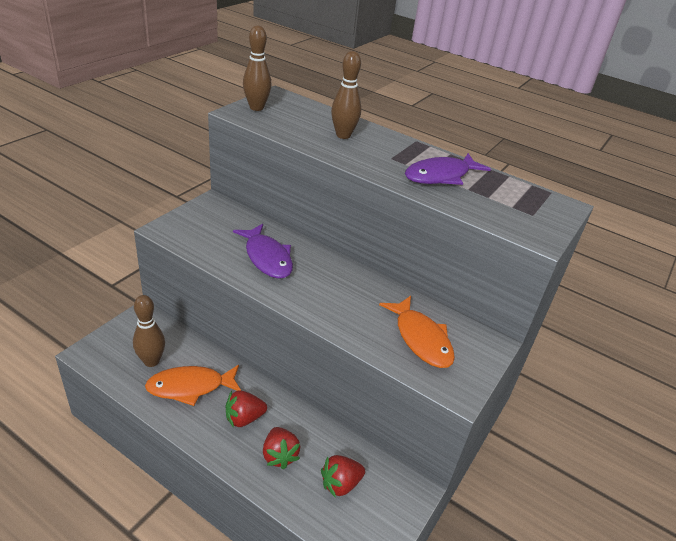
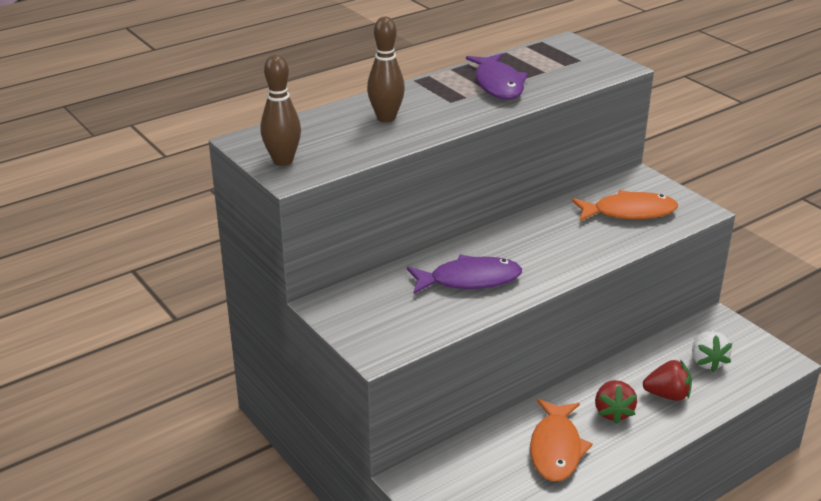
camera: 65 degrees left, 5 degrees down
brown bowling pin [133,295,165,367] -> none
red strawberry [321,455,365,498] -> white strawberry [692,331,732,372]

